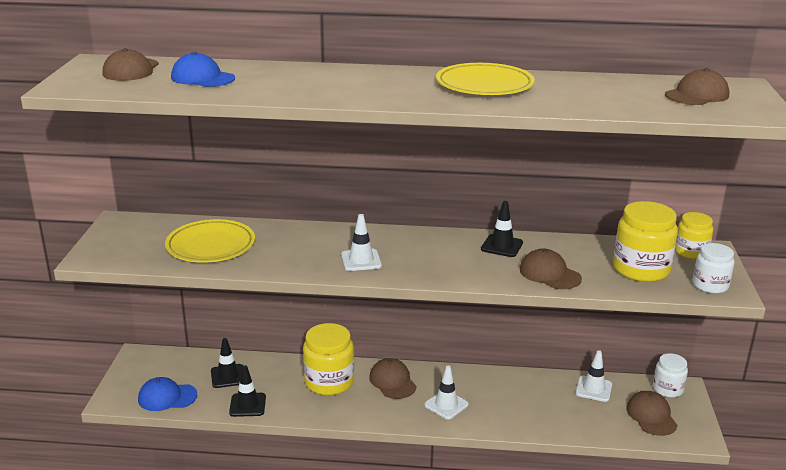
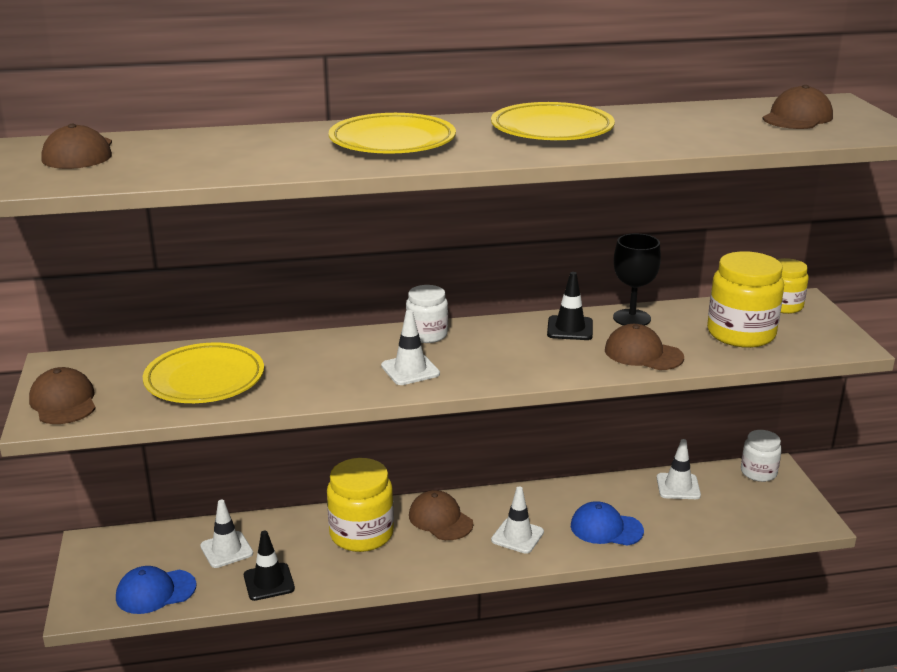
camera: 15 degrees left, 0 degrees up
blue cap [171,52,235,87] -> blue cap moved to [571,501,644,546]
black traffic cone [211,338,243,388] -> white traffic cone [200,500,253,568]
brown cap [626,391,678,436] -> brown cap moved to [29,367,96,424]
white jar [693,243,735,294] -> white jar moved to [406,285,448,343]
none -> yellow plate [329,113,456,154]
none -> black goblet [613,233,661,326]

